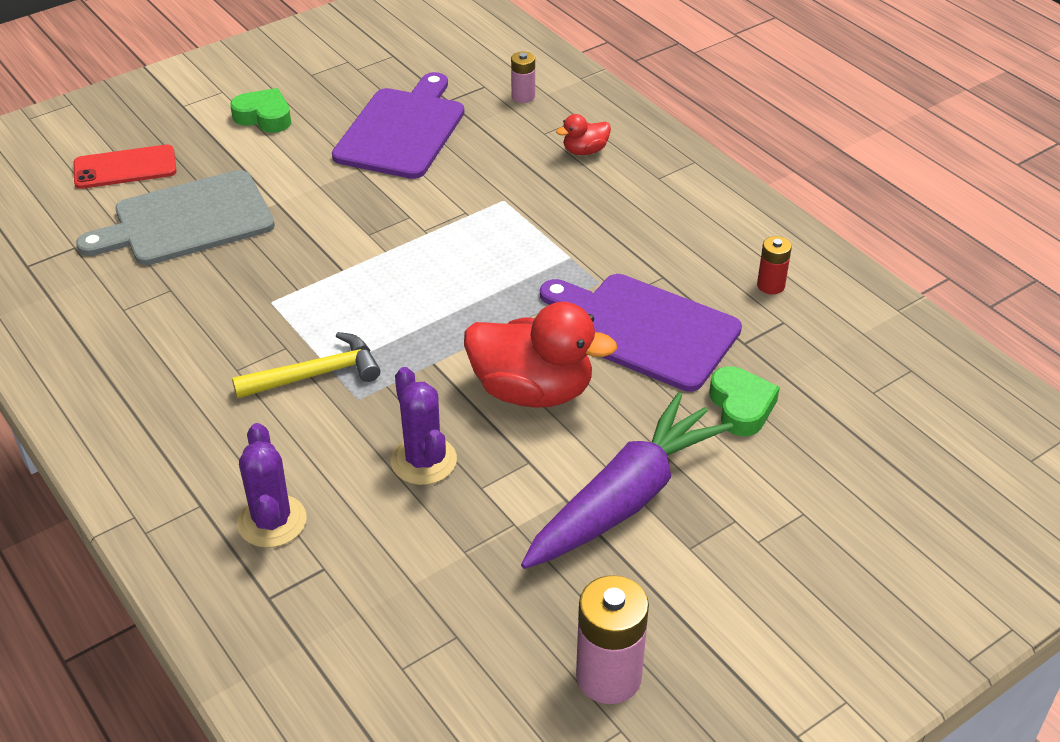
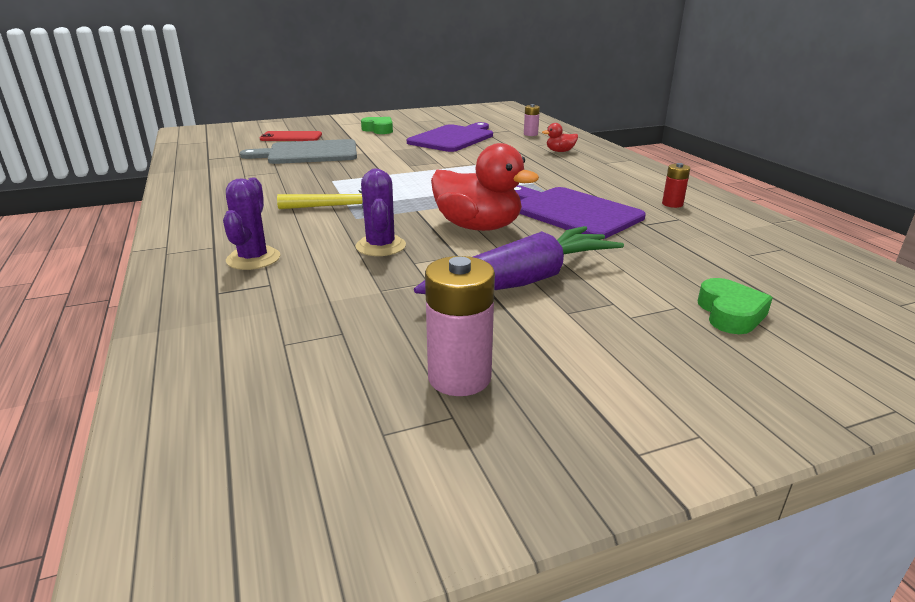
camera: 15 degrees right, 15 degrees down
green heart [709,366,780,436] -> green heart moved to [698,278,773,334]

